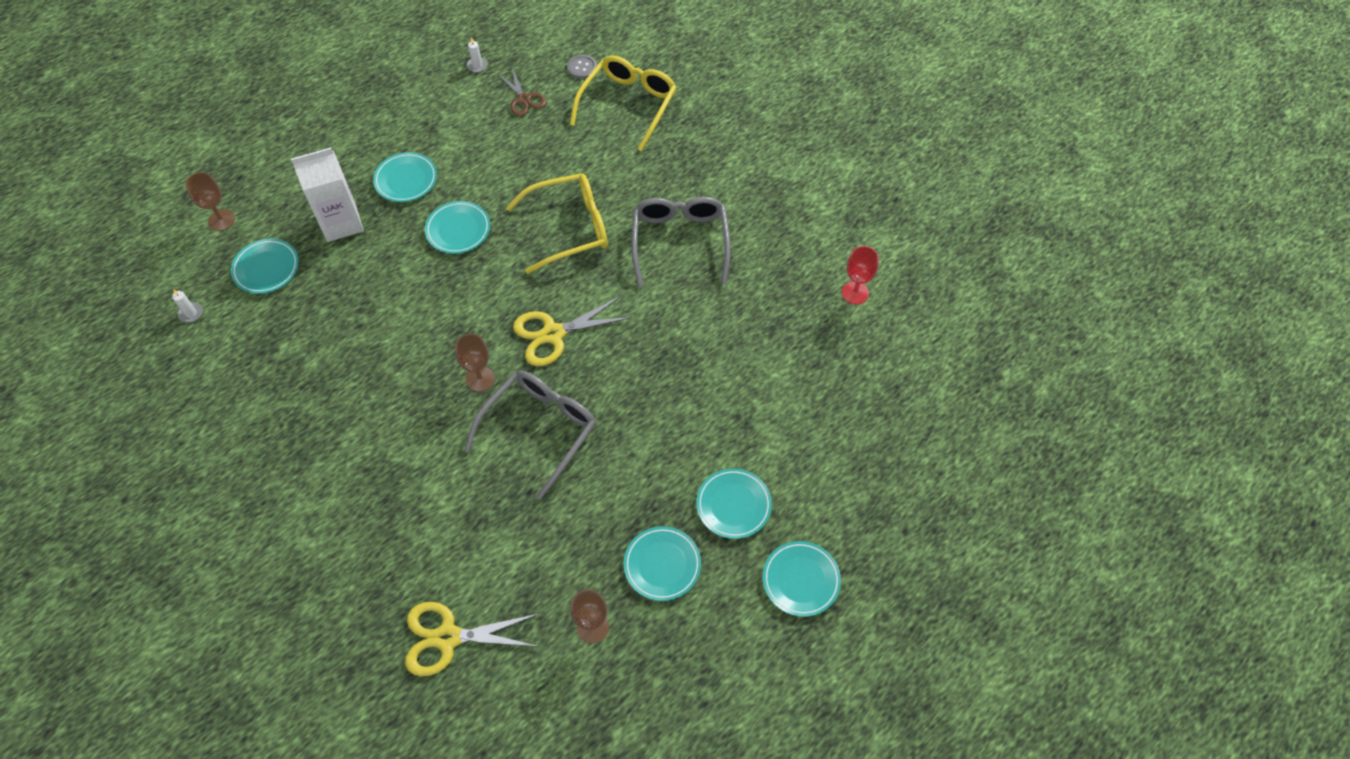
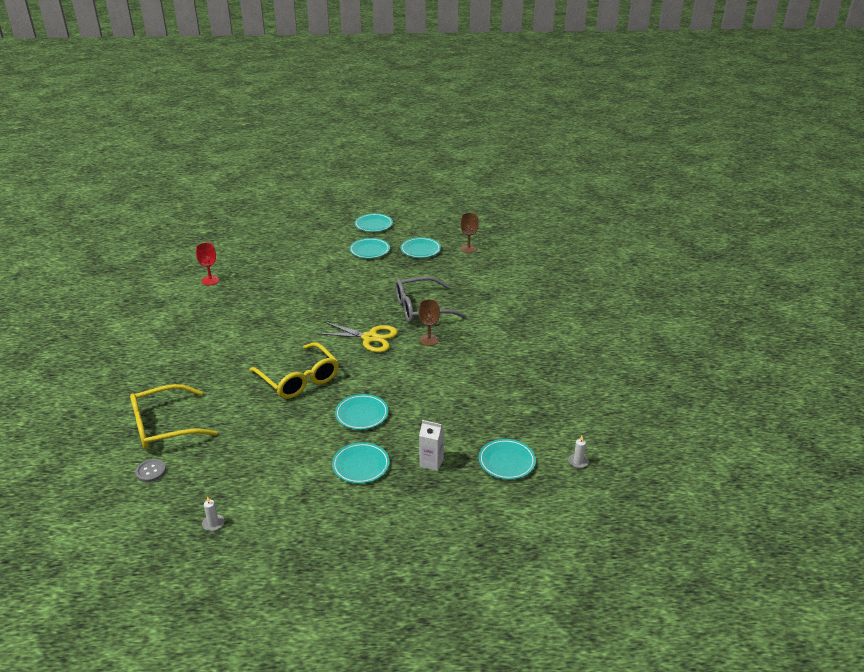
camera: 140 degrees left, 25 degrees down
brown goblet [185,172,235,231] -> none
white carton [291,147,364,242] -> white carton [419,420,444,471], size x0.59
yellow scissors [405,602,540,676] -> none
brown scissors [497,68,546,116] -> none
yellow glasses [506,173,608,274] -> yellow glasses turned 150 degrees counterclockwise [250,342,339,399]
grey glasses [632,197,731,287] -> none

